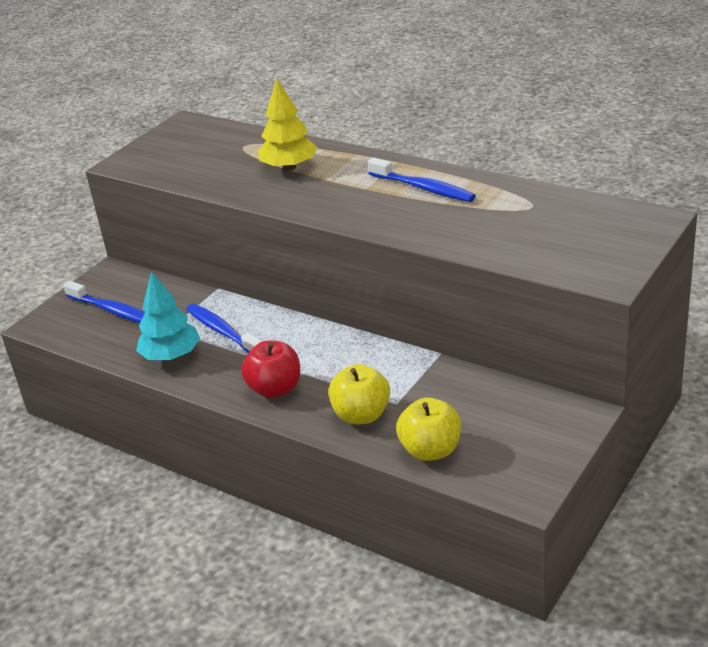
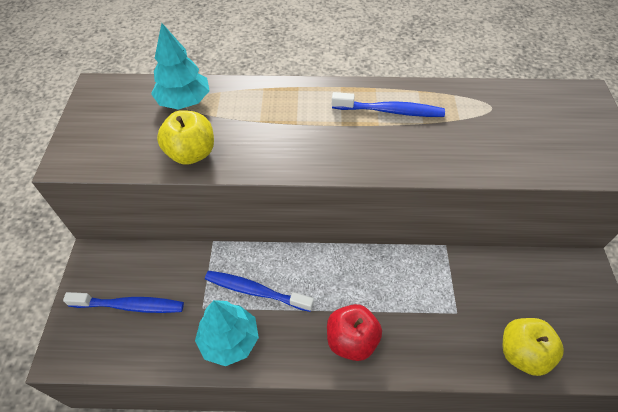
camera: 35 degrees left, 20 degrees up
yellow tree [258,78,318,171] -> none
yellow apple [328,364,390,424] -> yellow apple moved to [157,110,214,165]
none -> turquoise tree [151,23,210,110]

